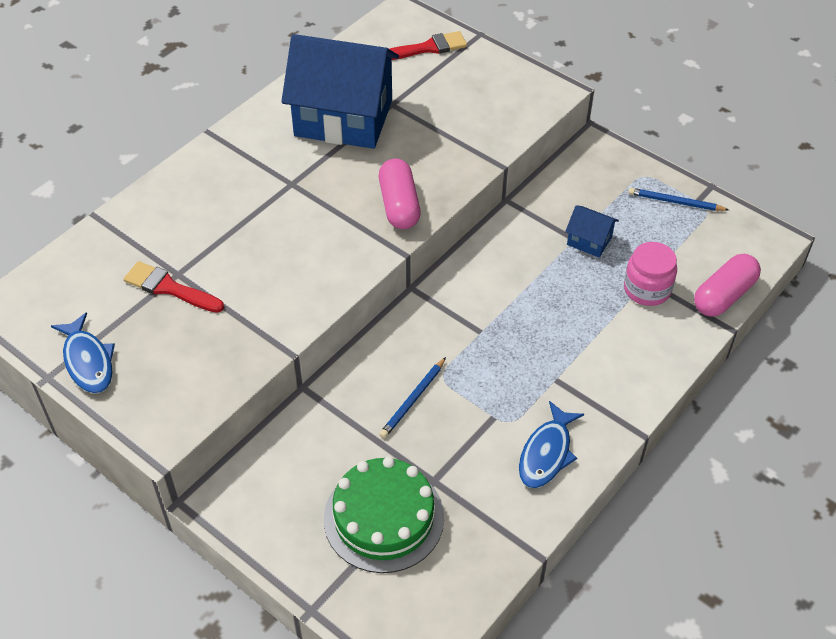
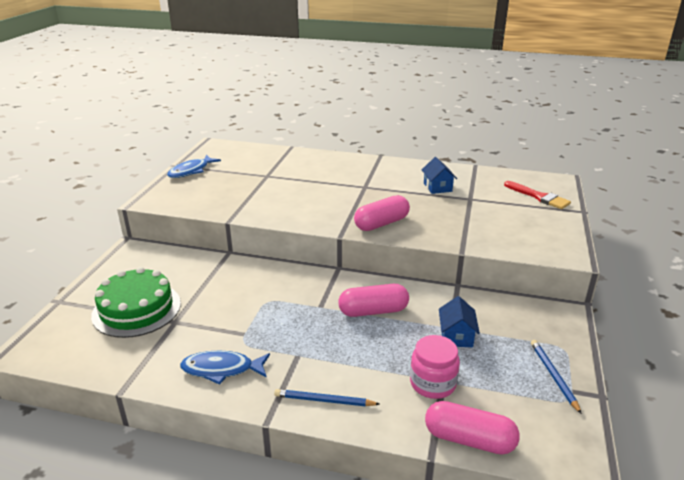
camera: 65 degrees right, 20 degrees down
red brush [124,261,224,313] -> none
blue house [281,34,399,149] -> blue house [422,157,457,194], size x0.41
blue pencil [379,357,446,438] -> blue pencil moved to [274,389,379,406]
none -> pink capsule [338,284,409,317]

